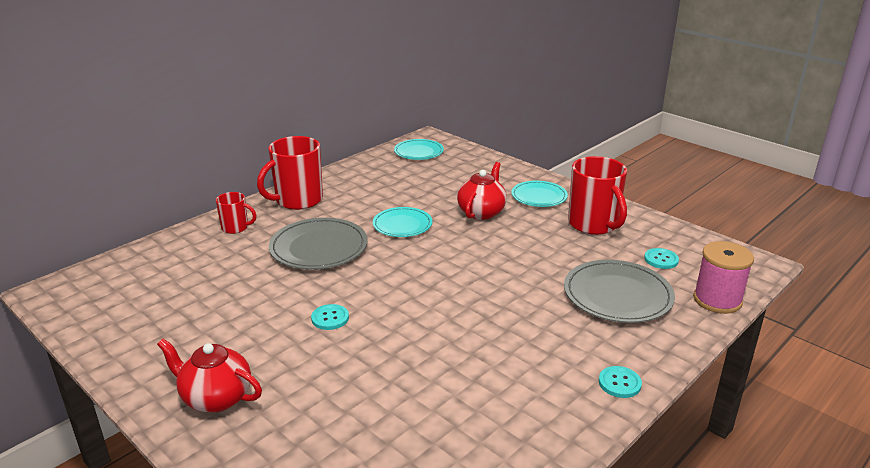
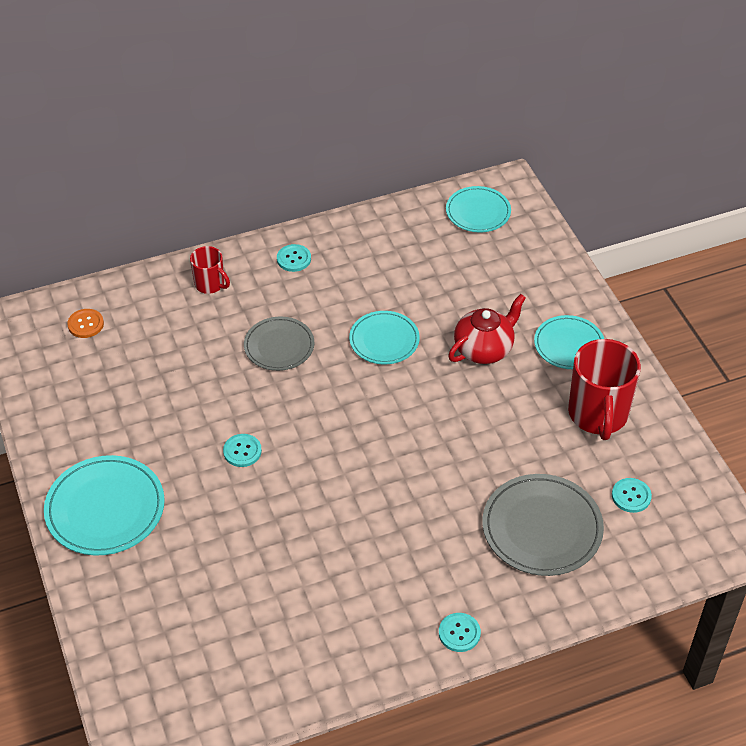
camera: 25 degrees right, 20 degrees up
red teapot [157,339,262,412] -> turquoise plate [44,455,165,556]
red mug [257,136,323,210] -> turquoise button [277,244,311,272]
grey plate [269,218,368,269] -> grey plate [244,316,314,371], size x0.64
pink spool [693,241,754,314] -> none
none -> orange button [67,309,104,338]

